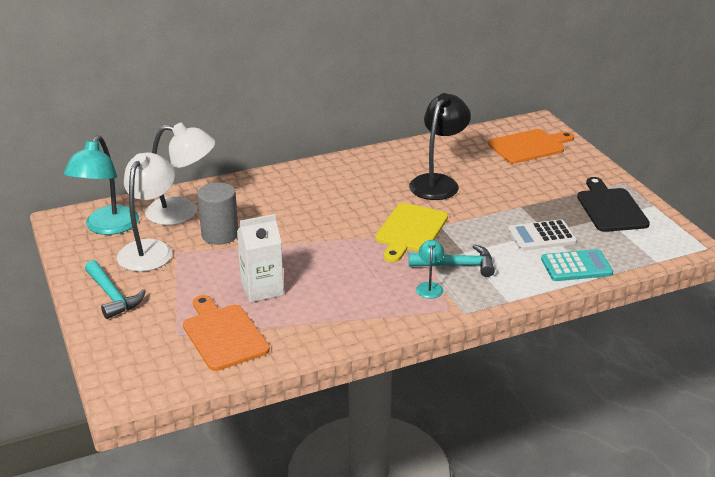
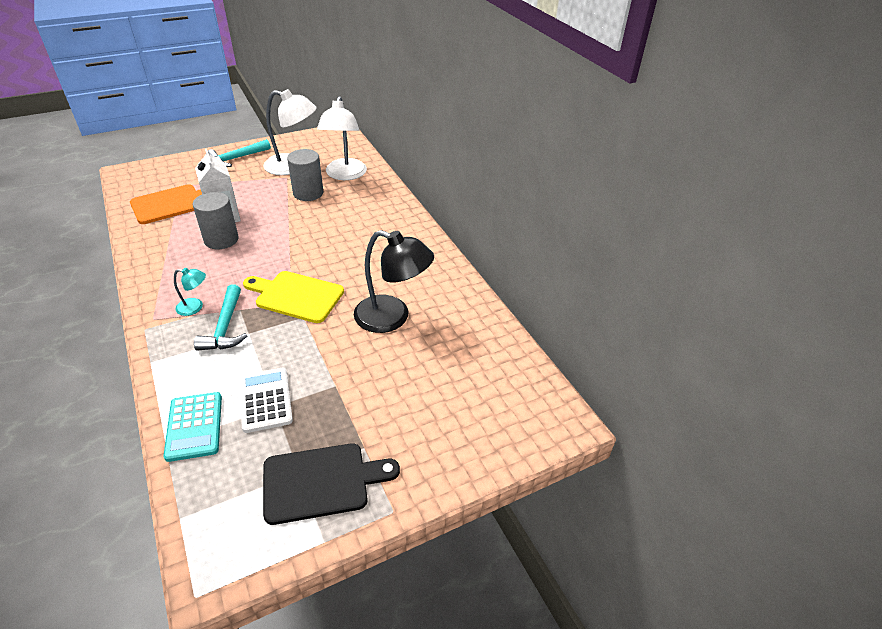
camera: 85 degrees right, 10 degrees up
turquoise lamp [64,135,139,235] -> none
orange cutting board [488,129,574,164] -> none
none -> grey cylinder [193,192,239,250]

